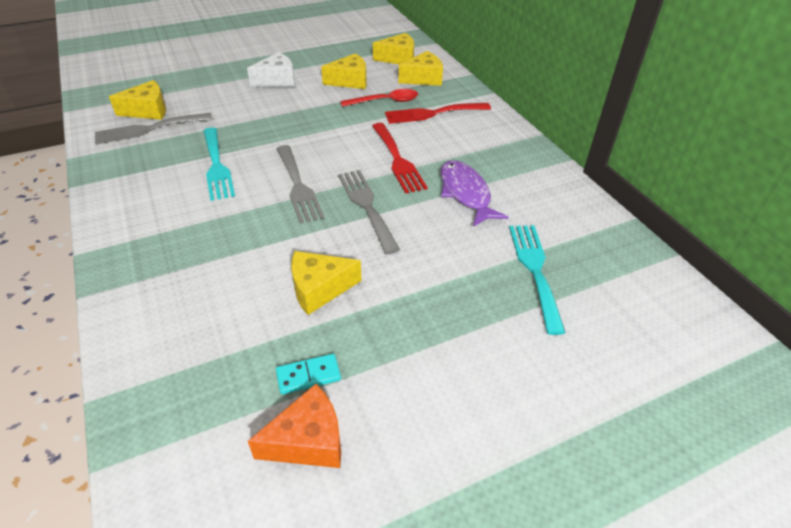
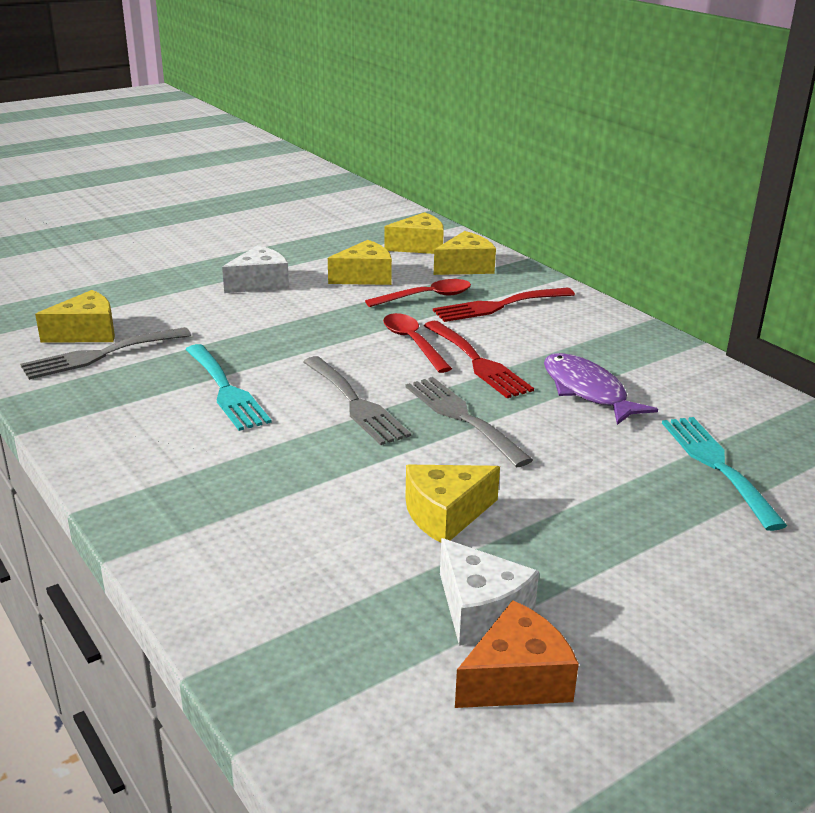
camera: 10 degrees left, 15 degrees down
turquoise domino [276,354,341,395] -> white cheese [440,538,539,646]
none -> red spoon [383,313,452,373]

